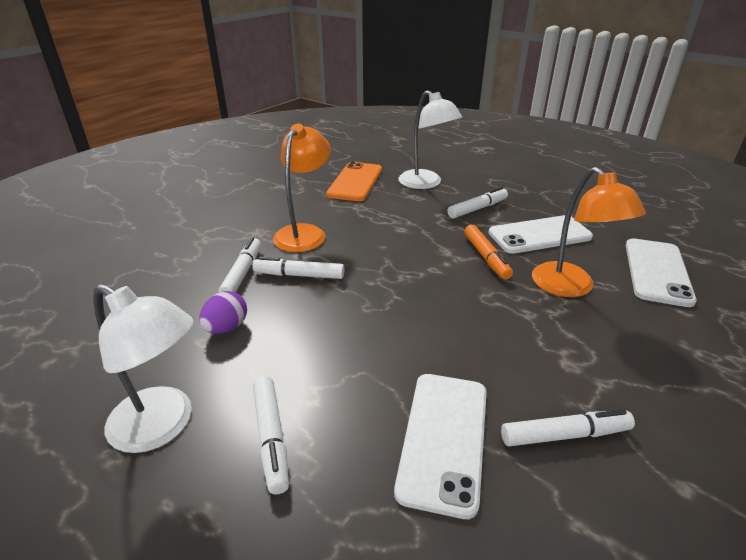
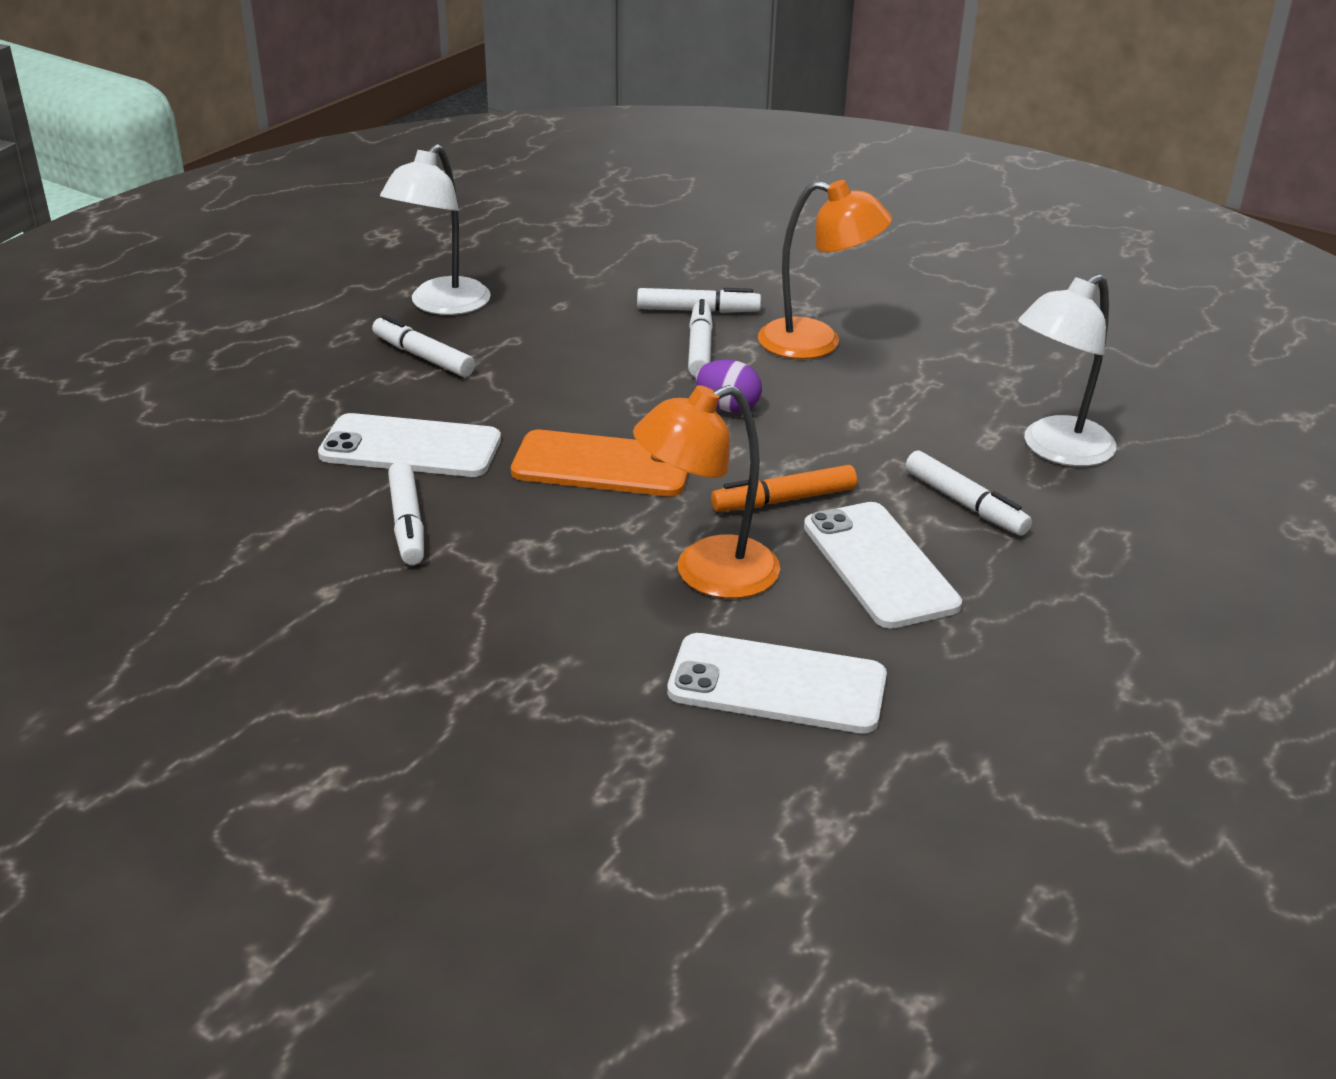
camera: 85 degrees right, 0 degrees up
purple egg [199,291,247,334] -> purple egg moved to [696,360,762,413]
white marker [253,376,289,495] -> white marker turned 60 degrees clockwise [372,315,475,377]
orange phone [326,161,382,201] -> orange phone moved to [511,430,688,497]

